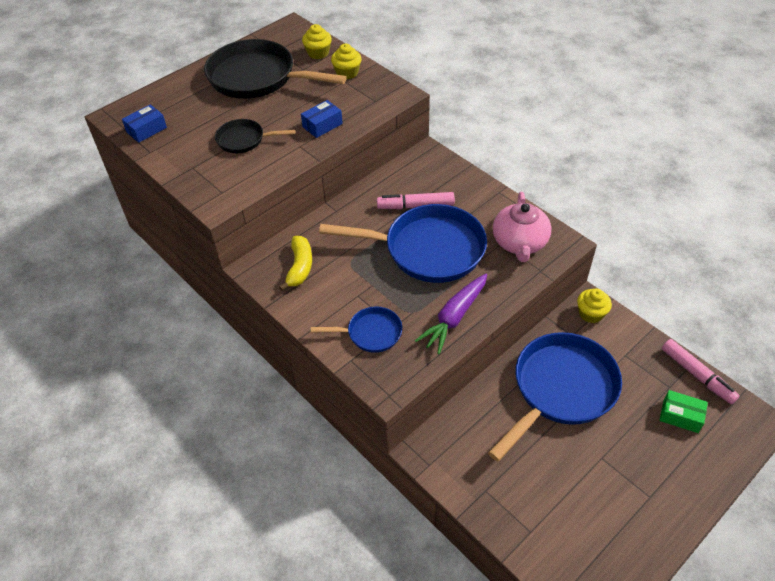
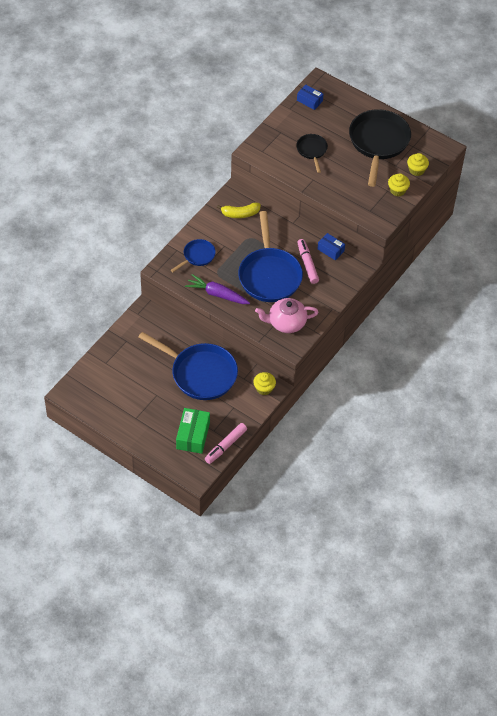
camera: 75 degrees right, 5 degrees up
blue box [301,100,343,138] -> blue box moved to [318,233,345,260]
blue pan [311,307,402,353] -> blue pan turned 120 degrees counterclockwise [171,239,216,272]
green box [660,390,708,433] -> green box [176,408,210,454], size x1.60

